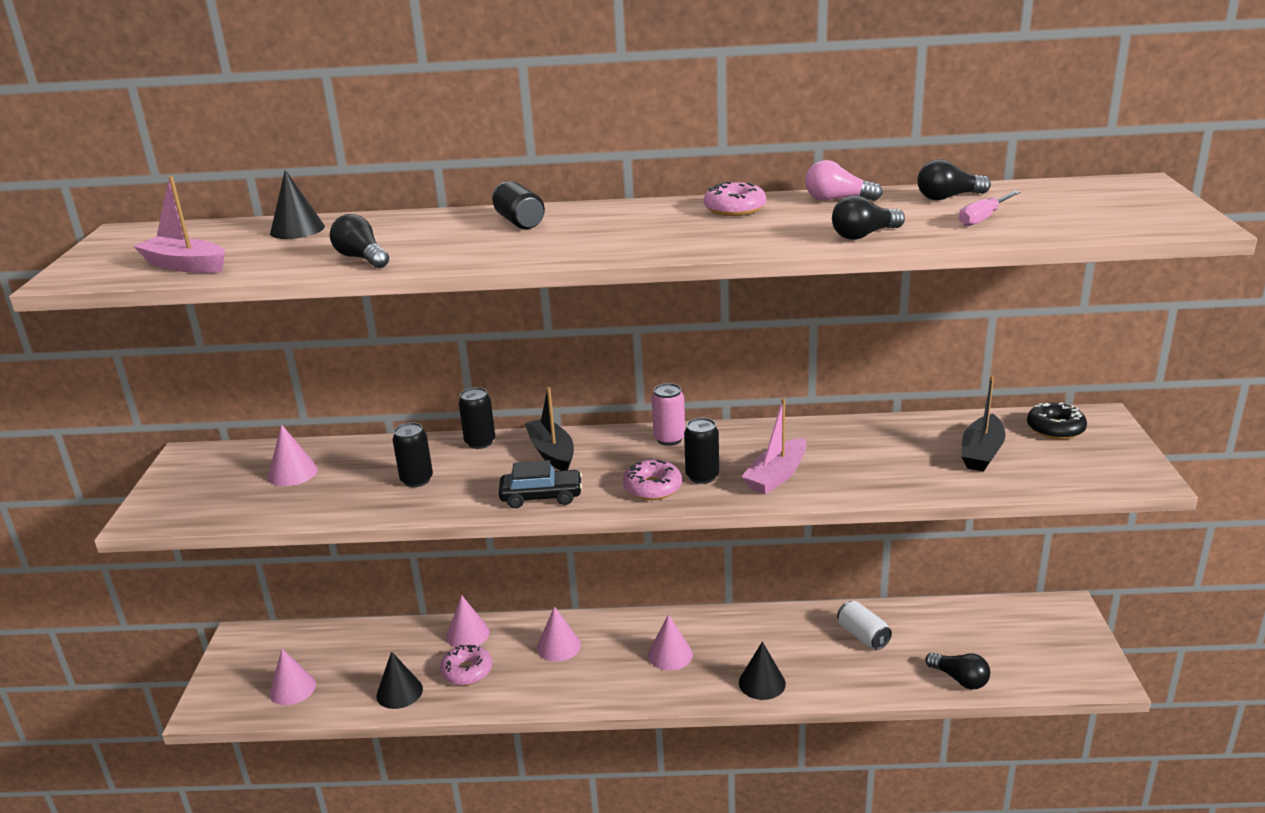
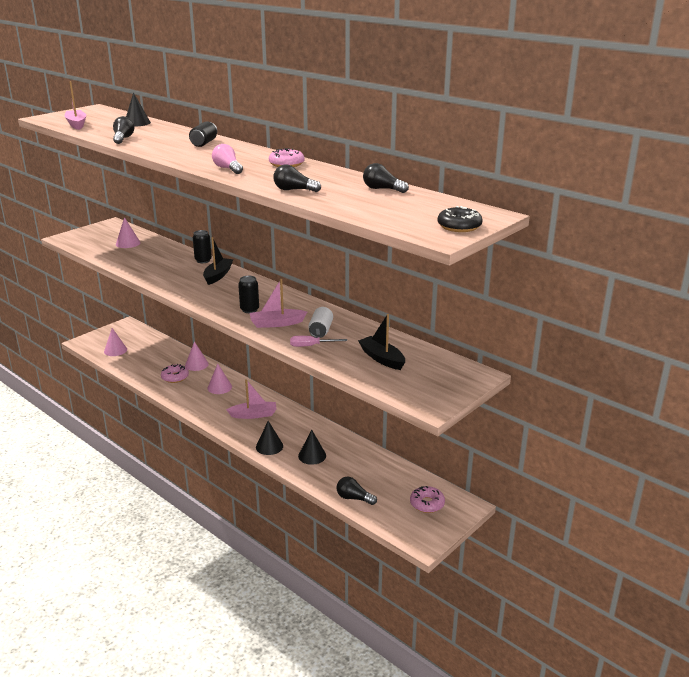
camera: 40 degrees right, 0 degrees up
black cone [376,651,423,709] -> black cone moved to [298,430,326,465]
black can [393,422,433,487] -> none
black car [499,460,582,508] -> none
pink donut [623,459,682,500] -> pink donut moved to [410,486,445,513]
pink cone [648,614,693,670] -> pink boat [226,379,277,419]
pink can [652,383,685,446] -> none
pink light bulb [805,160,883,201] -> pink light bulb moved to [212,144,243,174]
white can [837,601,892,650] -> white can moved to [308,307,333,338]
black light bulb [925,652,990,689] -> black light bulb turned 120 degrees clockwise [336,477,377,505]
pink screwdriver [959,191,1020,227] -> pink screwdriver moved to [290,336,347,347]
black boat [961,375,1005,472] -> black boat turned 75 degrees clockwise [358,314,405,370]
black donut [1027,402,1087,440] -> black donut moved to [438,206,482,232]

